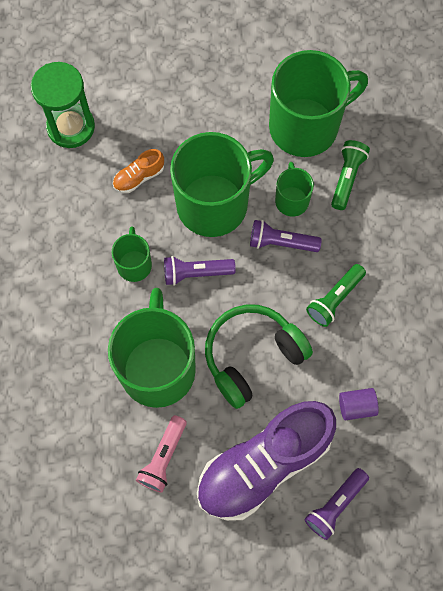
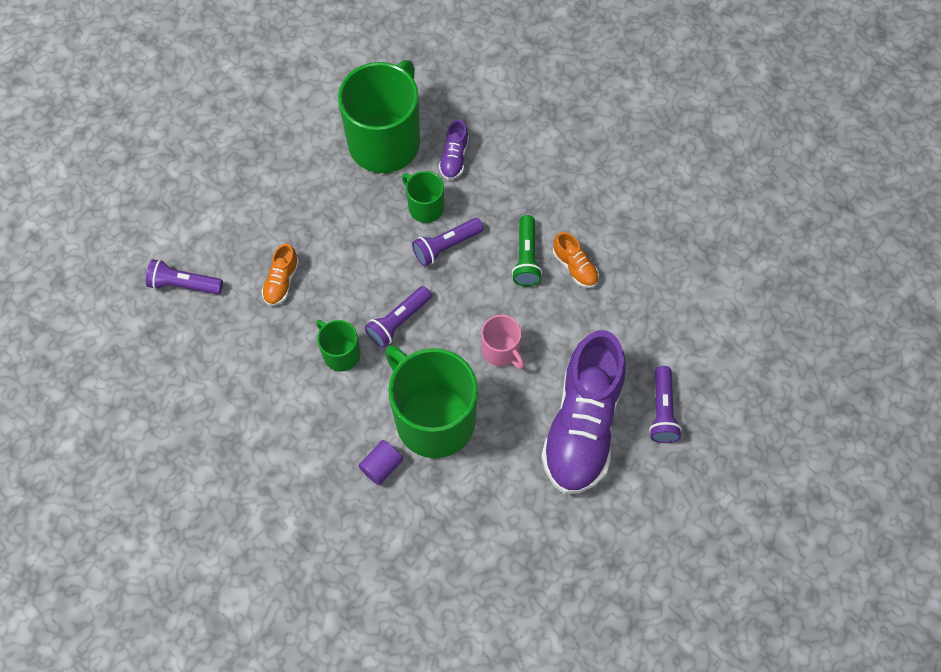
camera: 40 degrees left, 5 degrees down
green hourglass [31,62,95,148] -> purple flashlight [146,259,223,295]
pink flashlight [136,415,187,493] -> none
green mug [170,132,274,237] -> none
green headphones [205,304,313,409] -> pink mug [481,315,525,369]
green flashlight [331,140,370,210] -> purple shoe [439,119,469,180]
purple cylinder [339,388,379,420] -> purple cylinder moved to [358,440,403,485]
none -> orange shoe [553,232,599,288]

